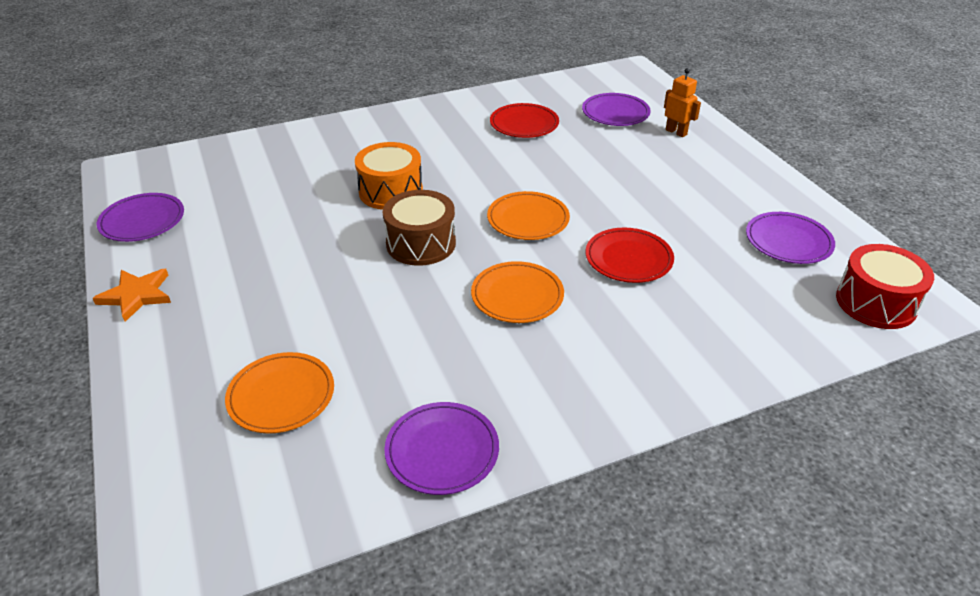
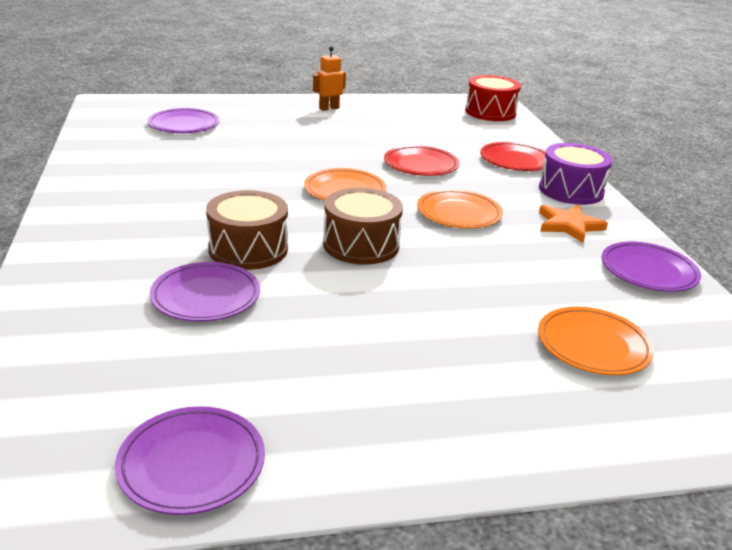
camera: 80 degrees left, 10 degrees down
orange star [93,269,171,322] -> orange star moved to [539,205,608,243]
orange drum [355,142,423,210] -> brown drum [206,190,288,270]
red plate [490,103,559,138] -> red plate moved to [480,142,546,171]
orange robot [664,68,701,137] -> orange robot moved to [313,46,346,111]
purple plate [746,212,835,264] -> purple plate moved to [150,262,260,322]
none -> purple drum [539,143,613,205]

